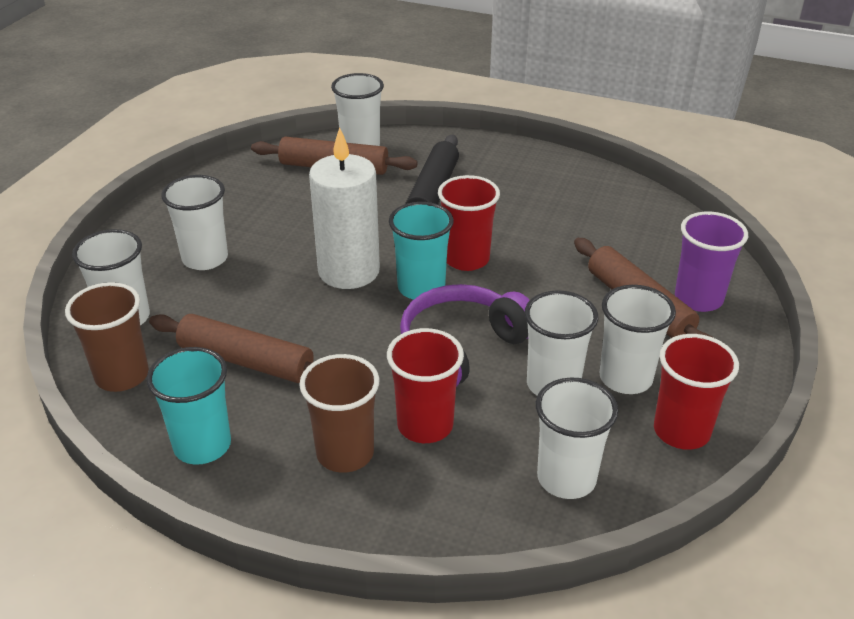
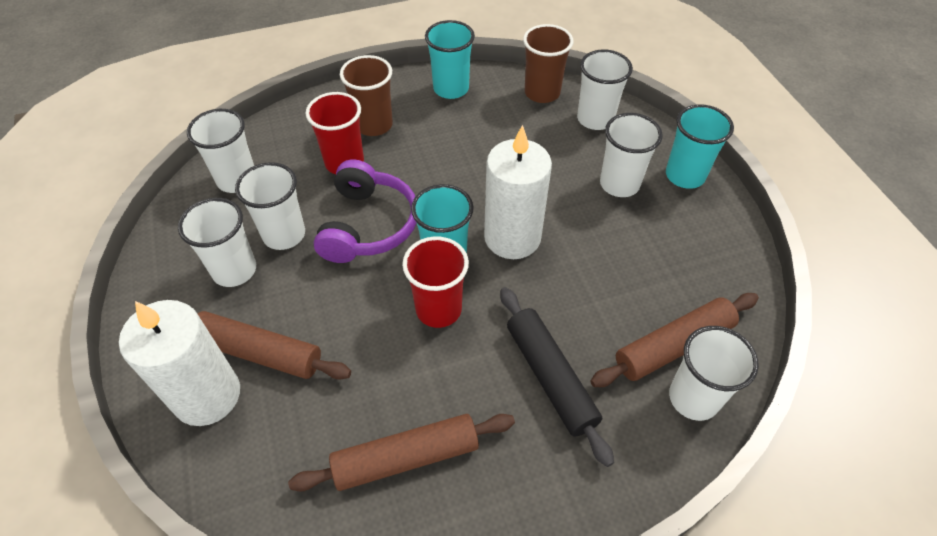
camera: 140 degrees right, 15 degrees up
brown rolling pin [149,314,314,383] -> brown rolling pin moved to [288,414,515,492]
red cup [654,334,739,450] -> none
purple cup [675,212,748,312] -> white candle [119,300,240,426]
none -> turquoise cup [666,104,734,189]

